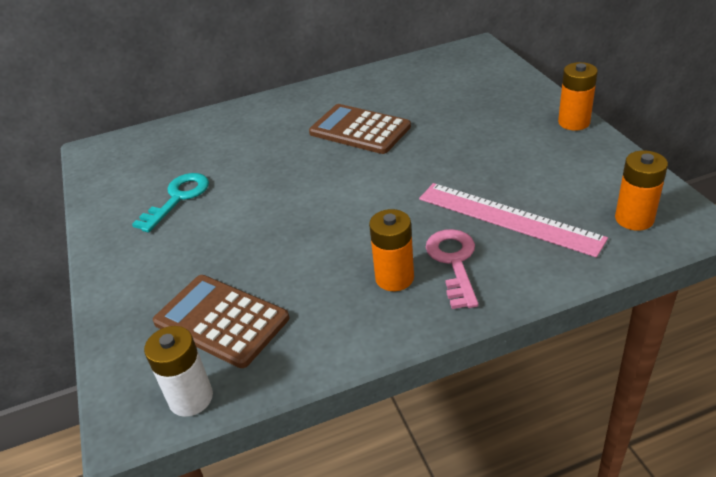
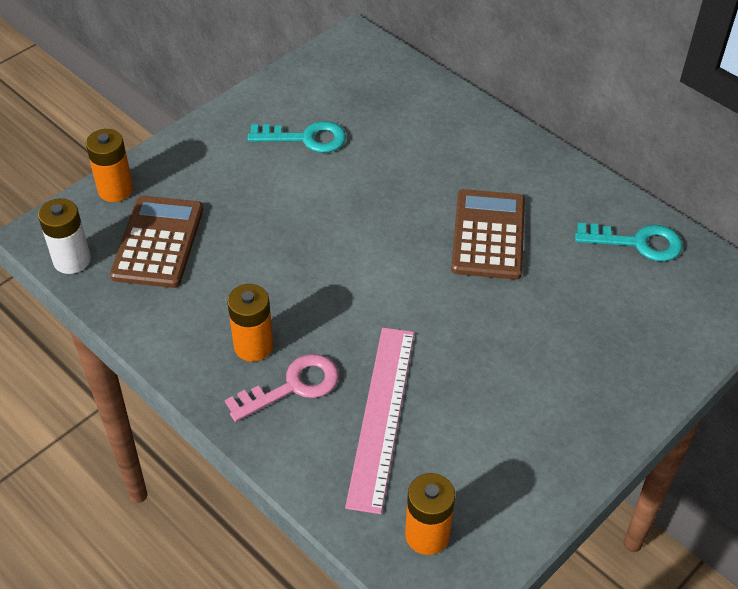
camera: 60 degrees right, 10 degrees up
orange battery [558,62,598,131] -> orange battery moved to [86,129,133,202]
none -> turquoise key [575,223,683,262]

